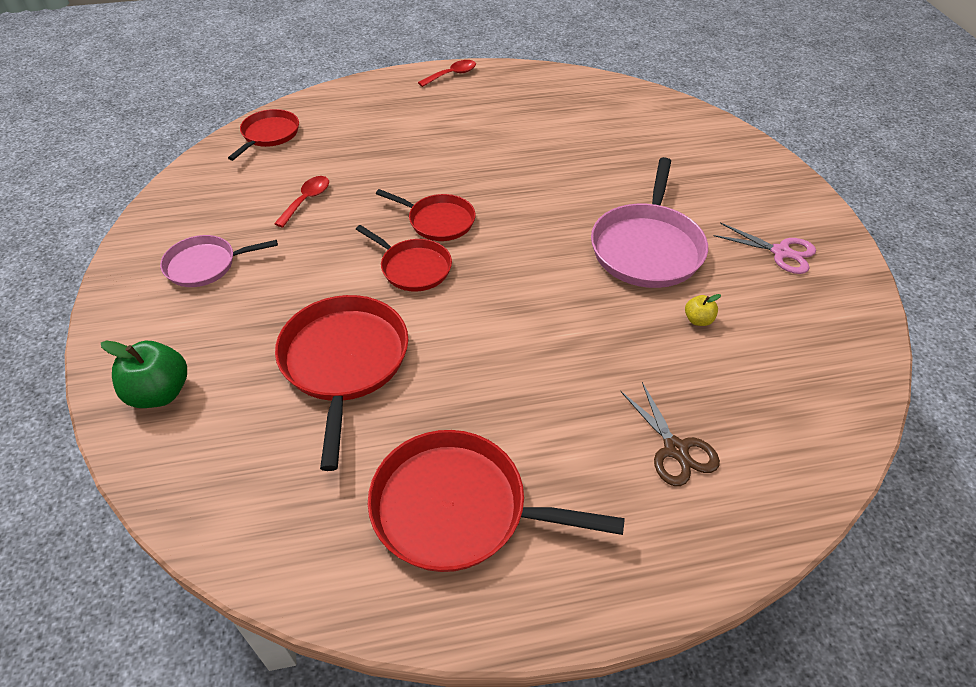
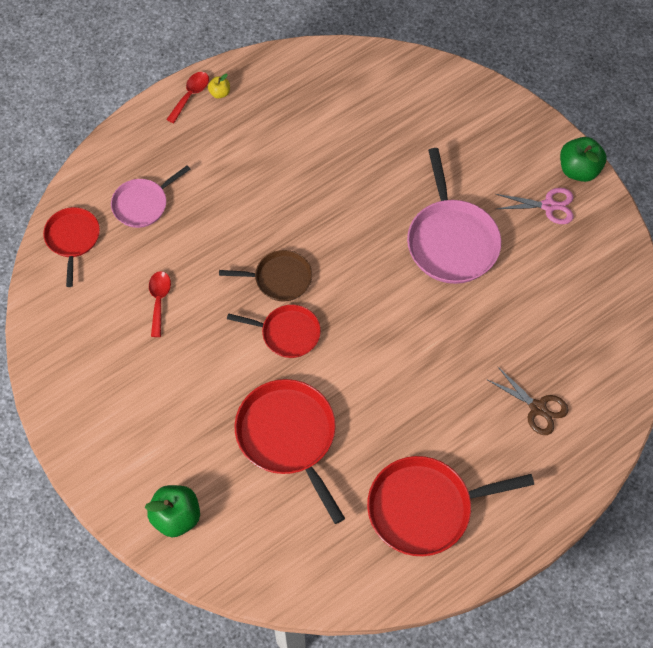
camera: 25 degrees left, 15 degrees up
pink pan [160,235,278,287] -> pink pan moved to [111,165,190,228]
red pan [376,189,476,241] -> brown pan [219,250,312,301]
yellow apple [685,294,721,326] -> yellow apple moved to [208,74,230,99]
none -> green apple [560,137,607,182]

